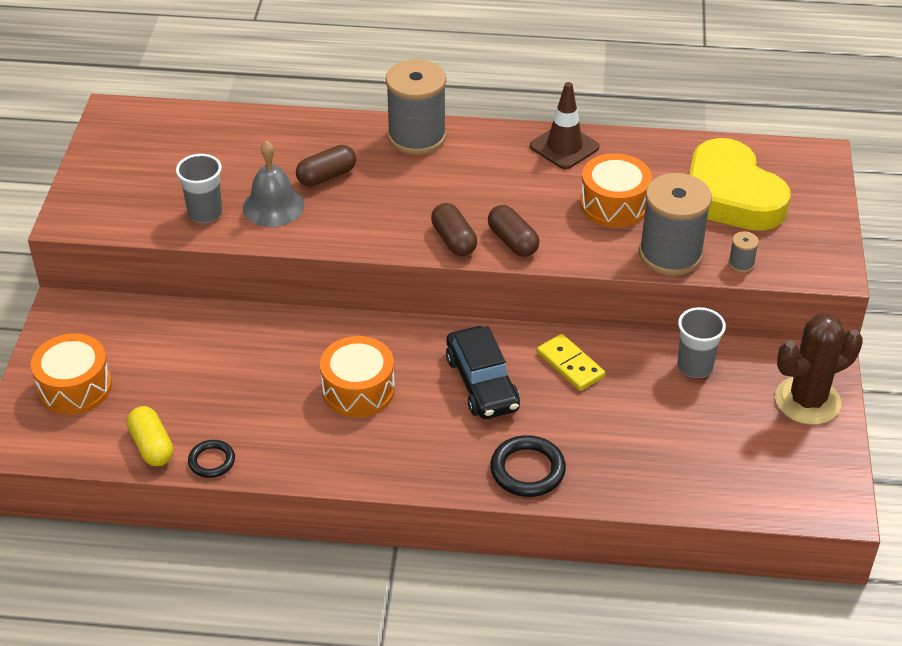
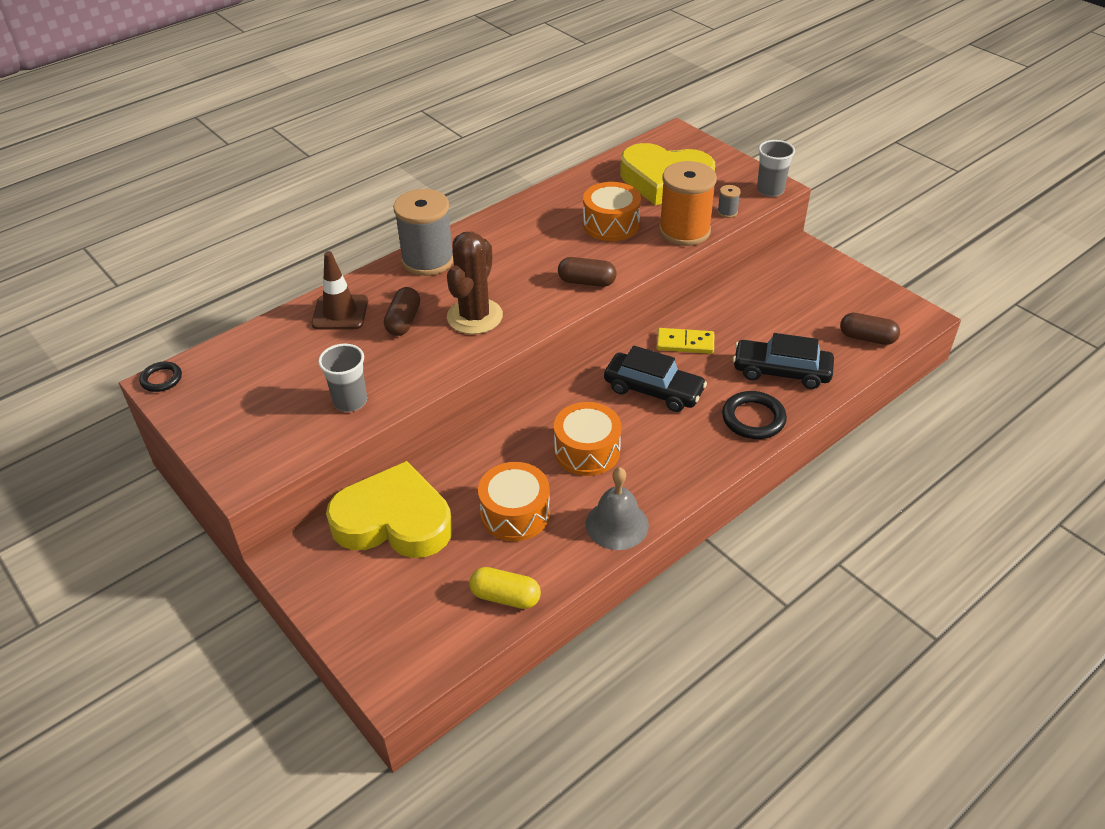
camera: 45 degrees left, 0 degrees up
orange drum [31,333,112,415] -> orange drum moved to [478,462,550,541]
black ring [188,440,235,478] -> black ring moved to [139,362,182,392]
grey bell [243,141,304,227] -> grey bell moved to [586,467,649,550]
brown capsule [431,203,477,256] -> brown capsule moved to [840,313,900,345]
brown traffic cone [530,82,600,169] -> brown traffic cone moved to [311,251,368,330]
grey spool [639,173,712,276] -> orange spool [659,161,717,246]
grey cup [677,307,726,378] -> grey cup moved to [757,140,795,197]
brown cactus [775,313,863,425] -> brown cactus moved to [447,232,503,334]
none -> yellow heart [326,461,452,558]
none -> black car [733,333,834,389]

